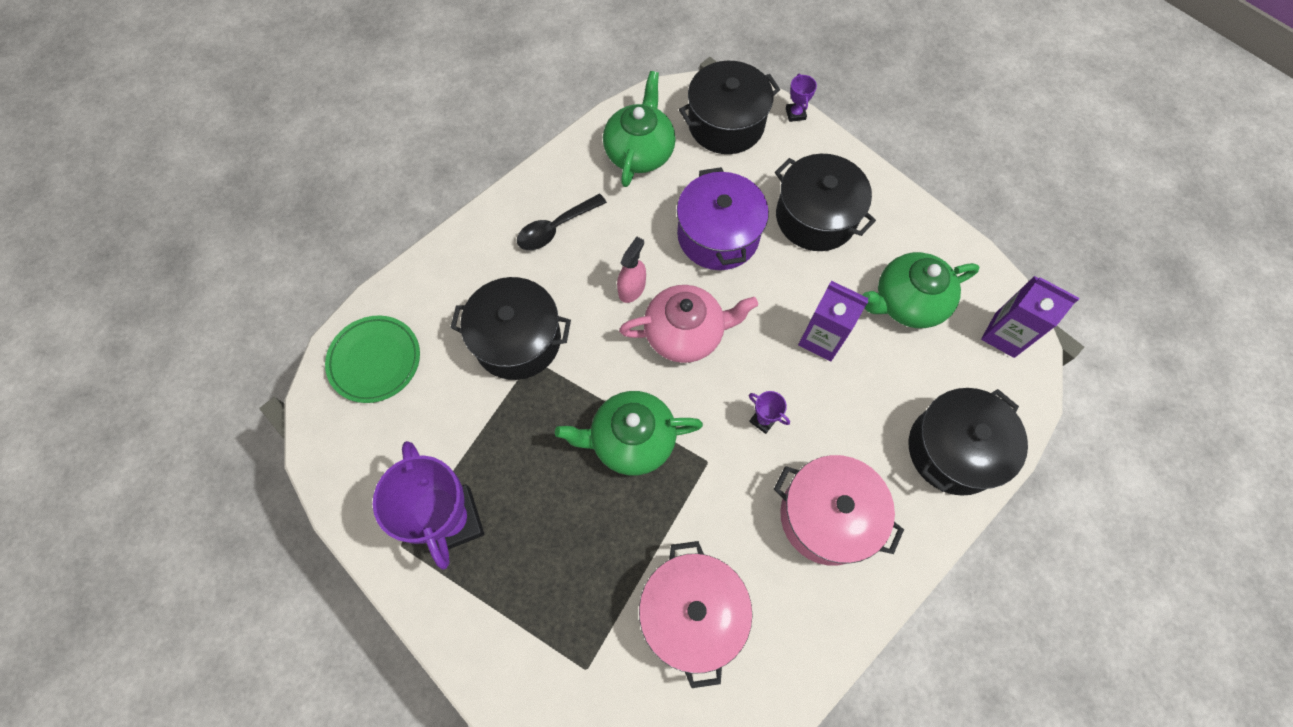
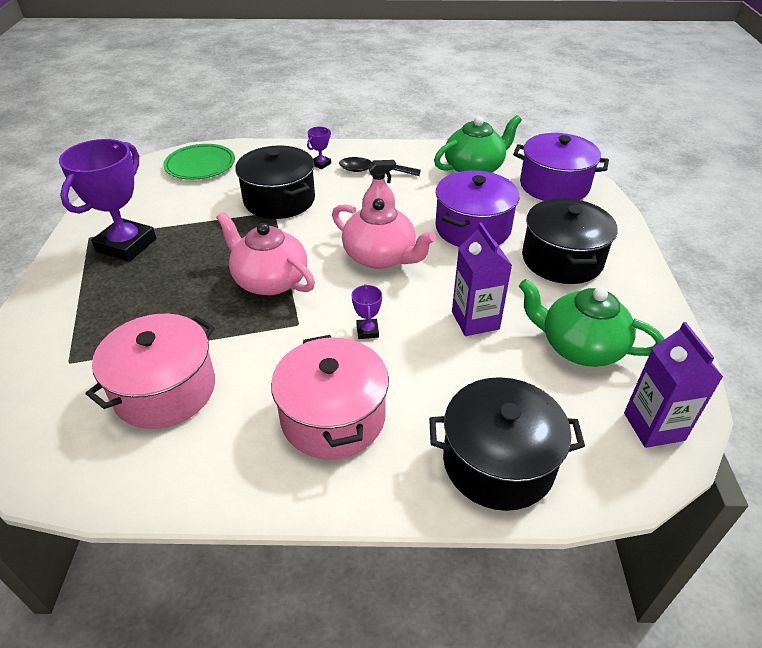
camera: 45 degrees right, 25 degrees down
green teapot [555,391,703,475] -> pink teapot [216,212,315,295]
black pot [679,61,780,154] -> purple pot [513,133,609,201]
purple trophy [786,73,817,122] -> purple trophy moved to [307,127,331,169]

